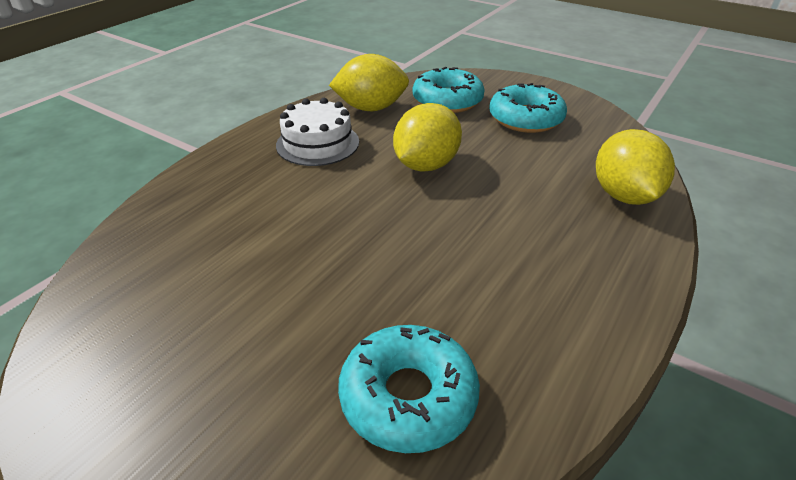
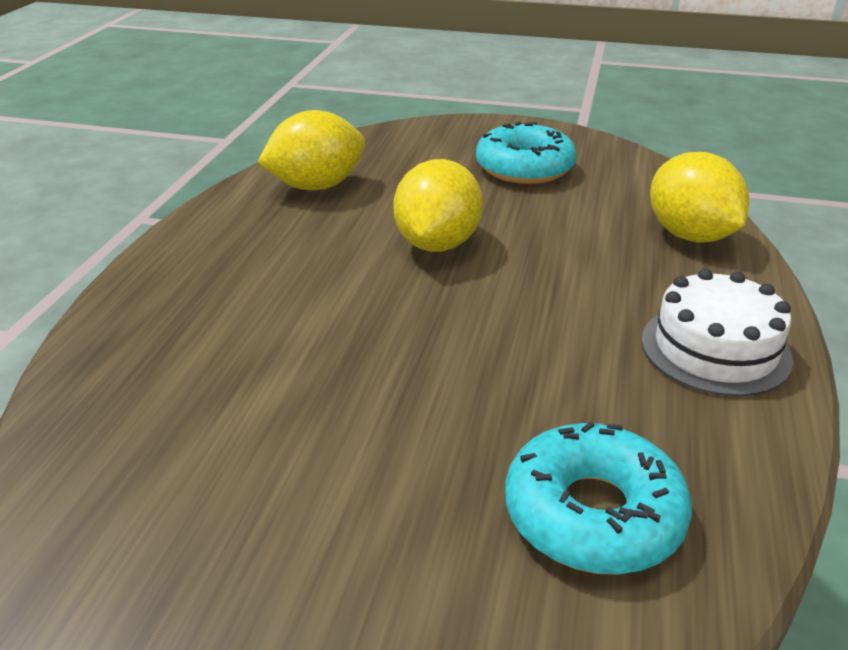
camera: 20 degrees left, 5 degrees down
white cake [276,98,359,166] -> white cake moved to [641,269,793,397]
turquoise donut [413,67,485,113] -> none

